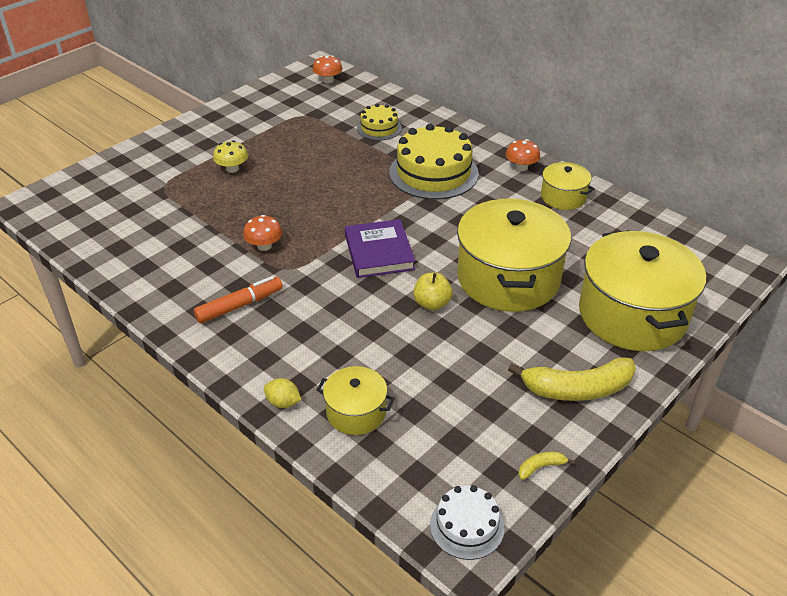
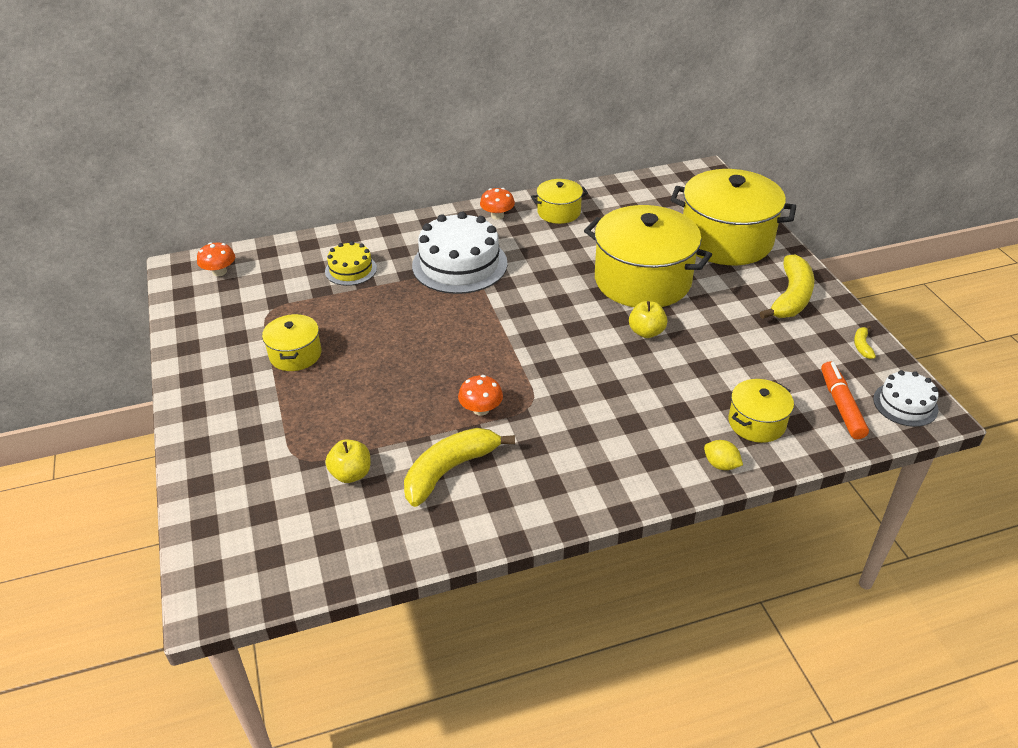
camera: 60 degrees left, 0 degrees up
orange marker [194,276,283,323] -> orange marker moved to [821,361,869,439]
yellow mushroom [213,141,248,173] -> none
yellow lemon [264,378,301,408] -> yellow lemon turned 75 degrees clockwise [704,440,743,470]
purple book [345,219,415,278] -> none
yellow cake [389,124,479,199] -> white cake [412,212,508,294]
none -> yellow pot [262,314,321,371]
none -> yellow apple [326,440,371,483]
none -> yellow banana [404,428,515,507]

